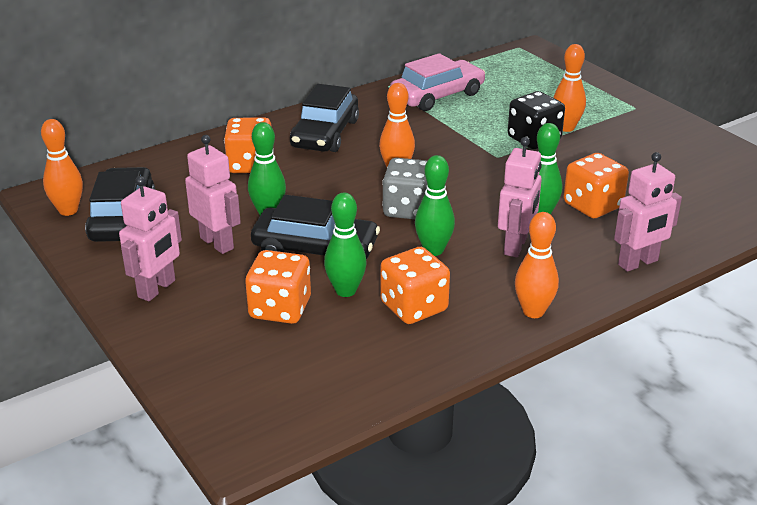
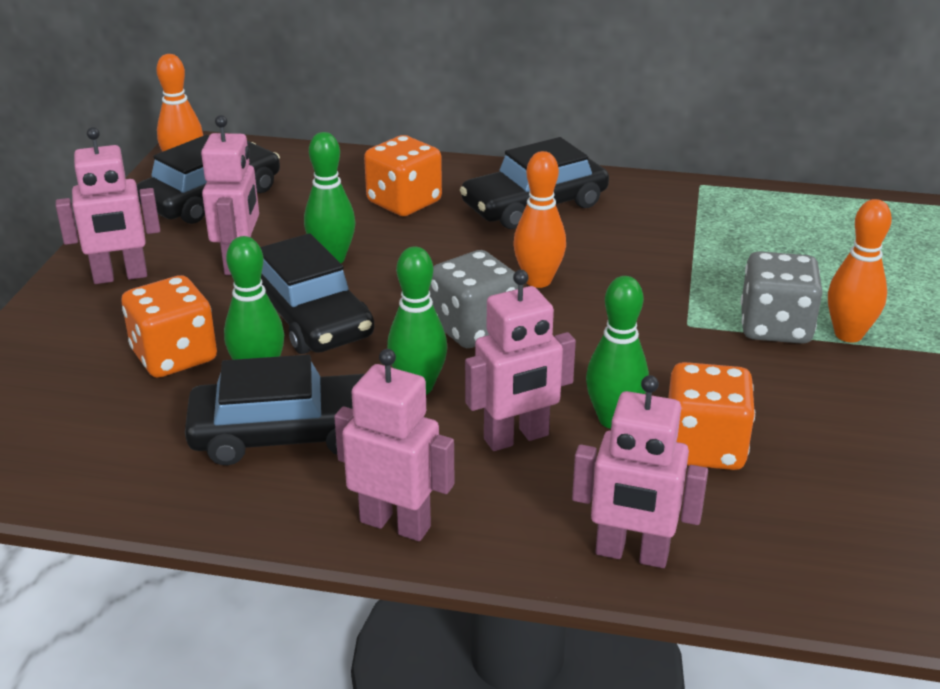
camera: 45 degrees right, 0 degrees up
orange dice [380,247,450,324] -> black car [185,355,364,465]
pink car [390,53,485,111] -> none
black dice [508,91,565,149] -> grey dice [740,251,823,344]
orange bowling pin [515,212,559,318] -> pink robot [334,349,454,541]

